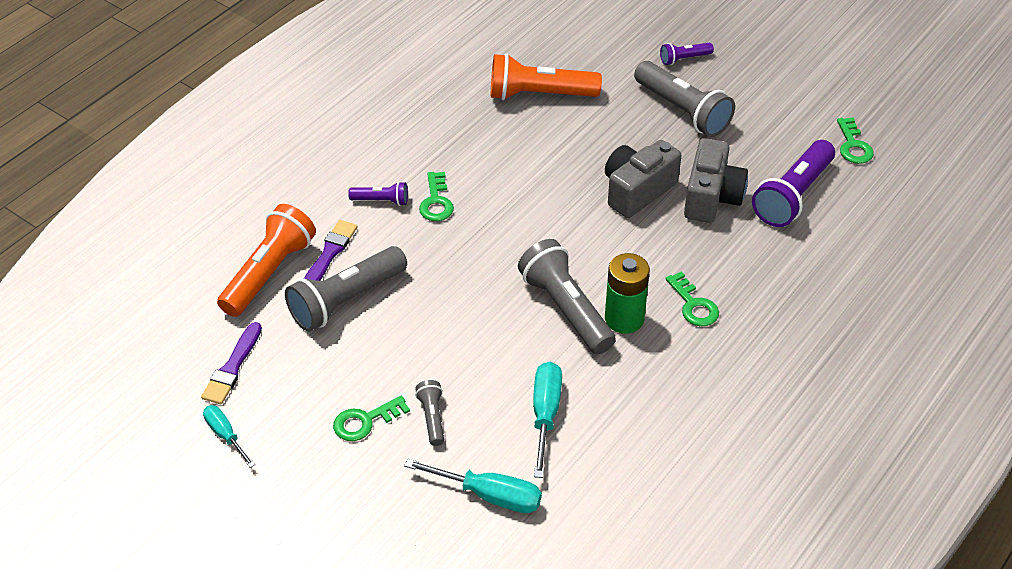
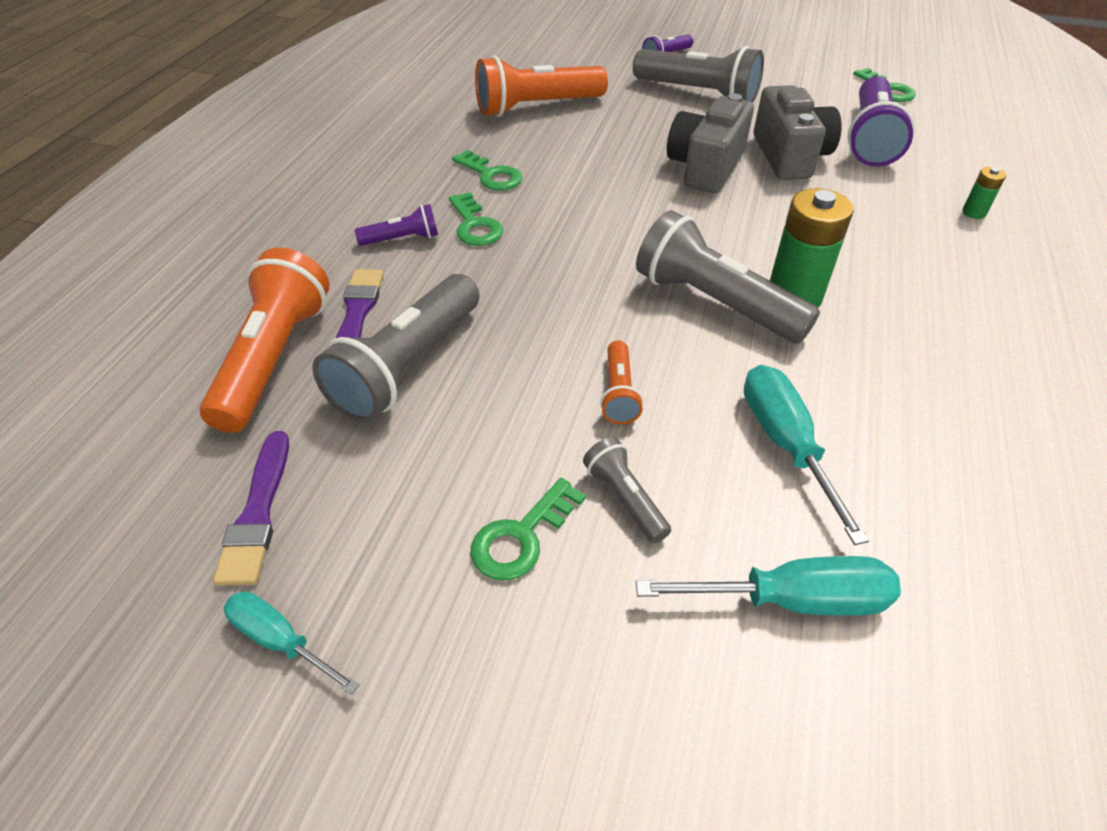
camera: 20 degrees left, 0 degrees up
green key [665,271,719,326] -> green key moved to [452,150,523,190]
none -> orange flashlight [600,341,643,424]
none -> green battery [962,167,1006,219]

